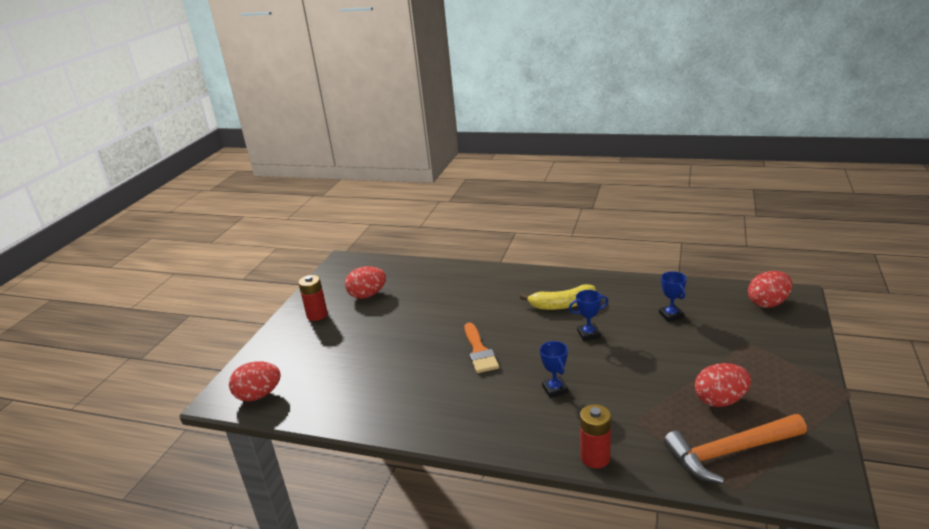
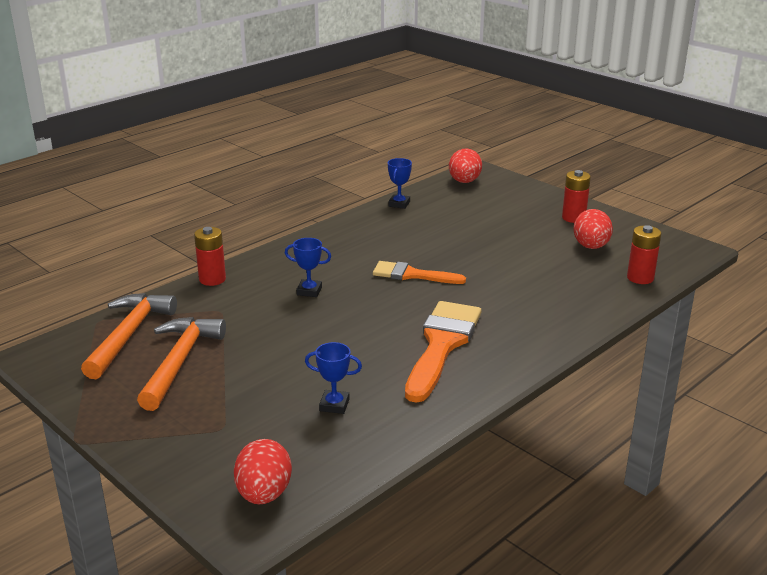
camera: 115 degrees right, 0 degrees up
yellow banana [520,284,596,310] -> orange brush [405,301,482,403]
blue trophy [569,290,609,341] -> blue trophy moved to [388,158,412,209]
red egg [695,363,751,407] -> orange hammer [137,317,226,411]
none -> red battery [627,225,661,284]

